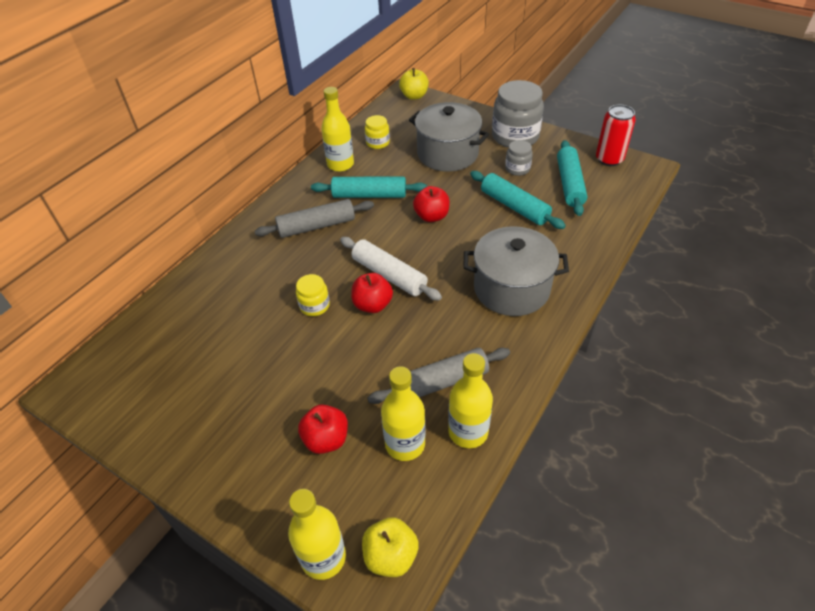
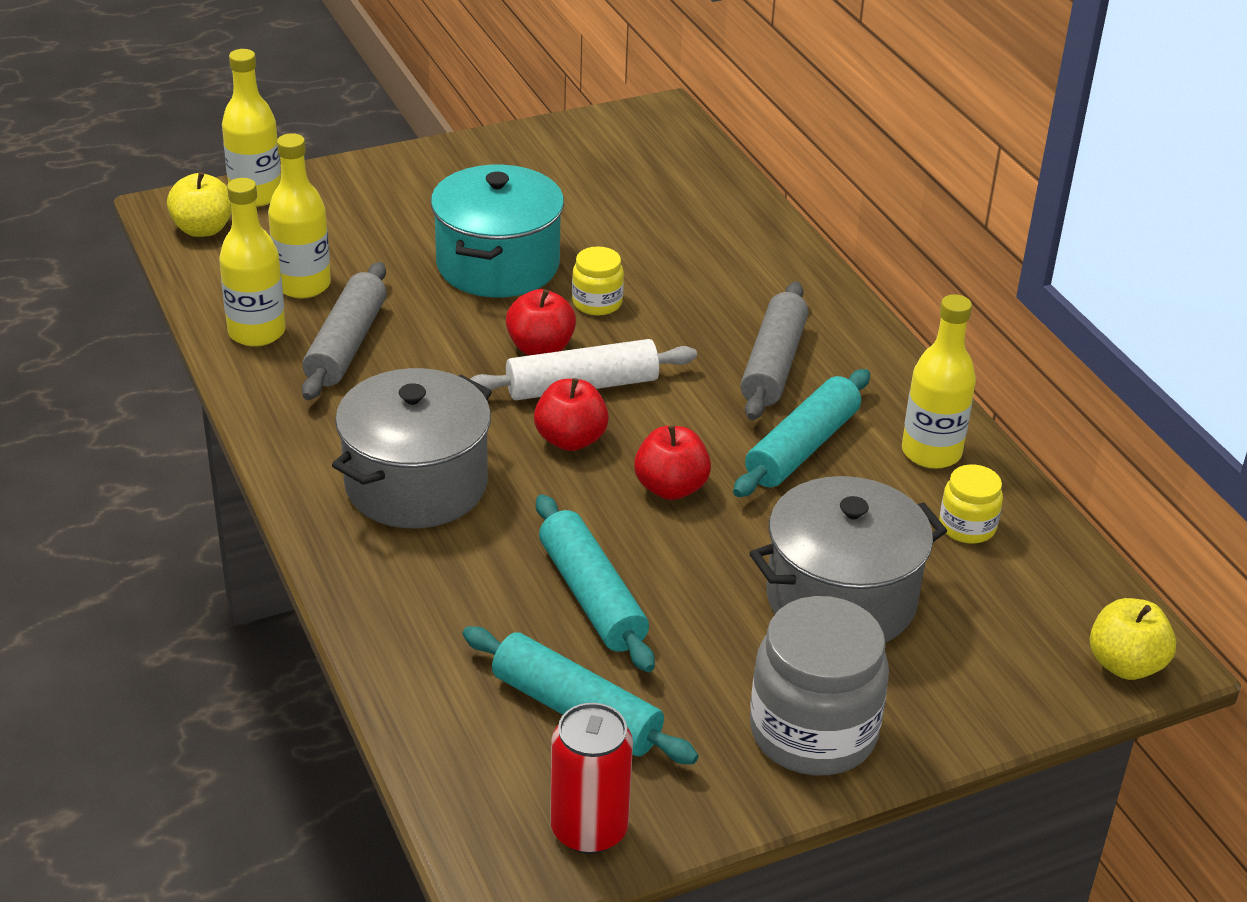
camera: 120 degrees right, 10 degrees down
red apple [298,404,348,454] -> red apple moved to [534,378,609,451]
turquoise rolling pin [470,171,566,229] -> turquoise rolling pin turned 75 degrees clockwise [536,494,655,672]
grey jar [505,140,533,176] -> none
none -> turquoise pot [431,165,564,297]

